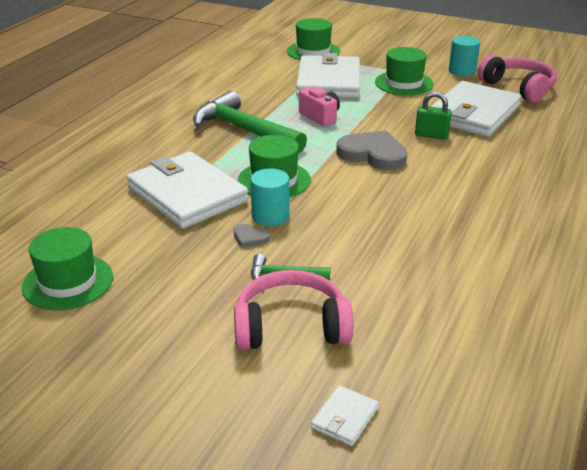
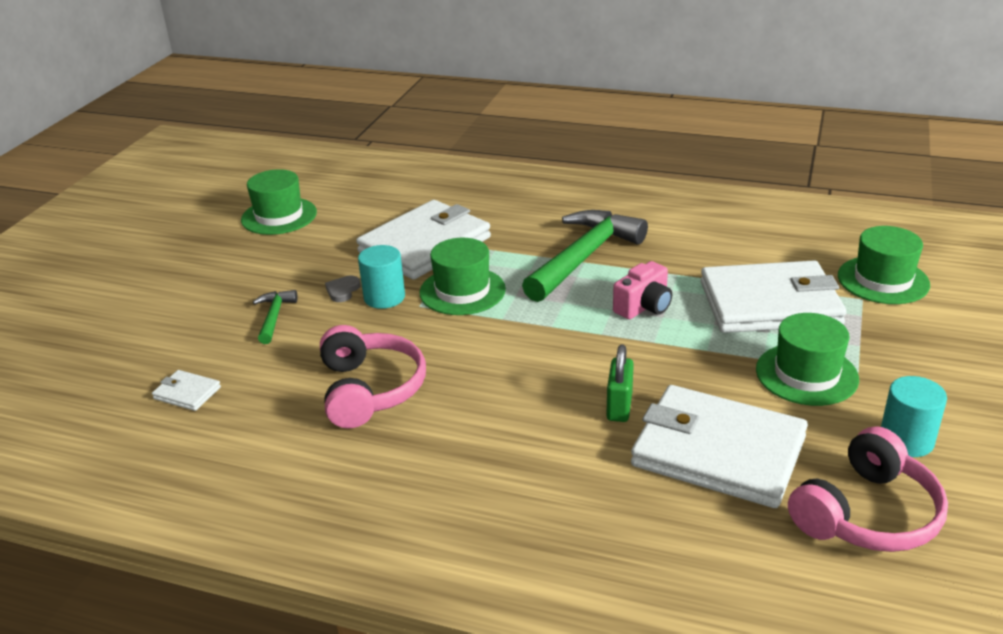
camera: 85 degrees right, 0 degrees up
pink headphones [234,270,353,350] -> pink headphones moved to [320,325,426,428]
white wallet [311,385,379,446] -> white wallet moved to [152,370,221,411]
grey heart [336,131,407,171] -> none

